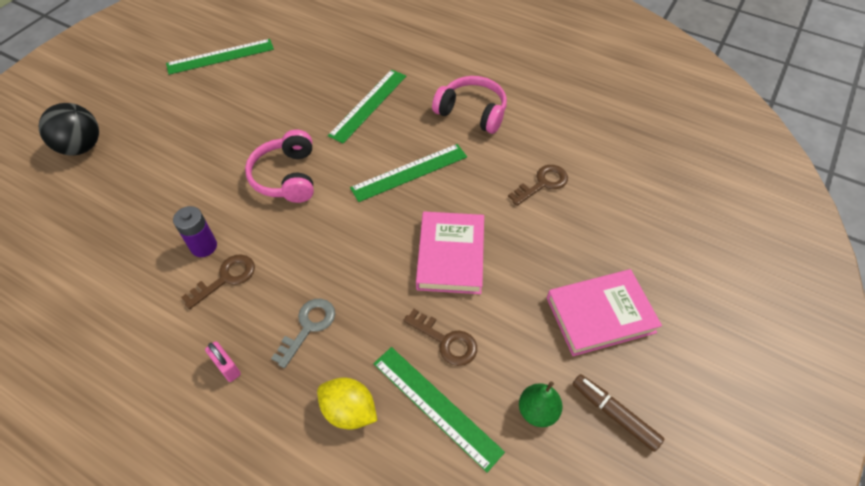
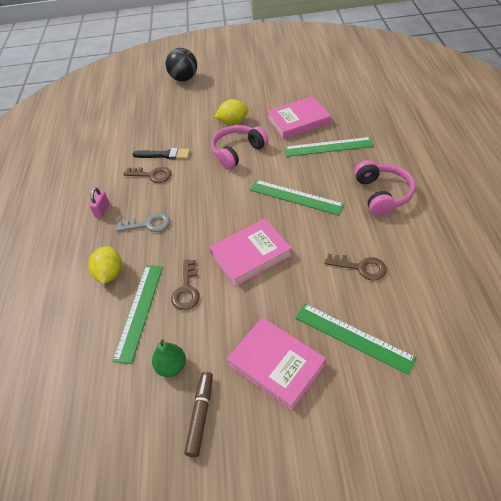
camera: 60 degrees right, 5 degrees down
green ruler [166,39,274,75] -> green ruler moved to [295,303,417,375]
purple battery [173,206,217,257] -> black brush [133,148,190,159]
none -> yellow lemon [215,99,248,125]
none -> pink book [267,96,331,140]

